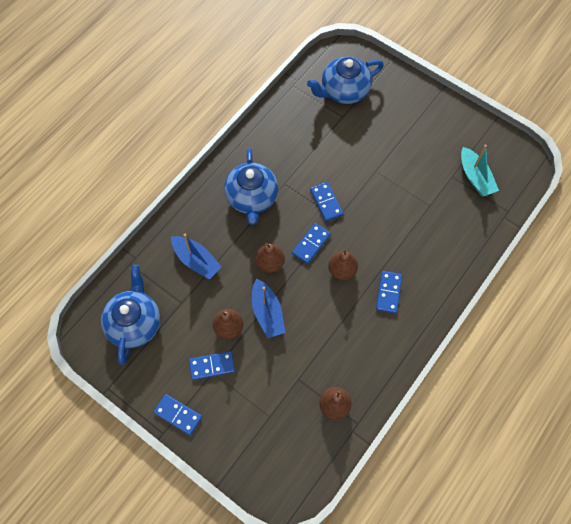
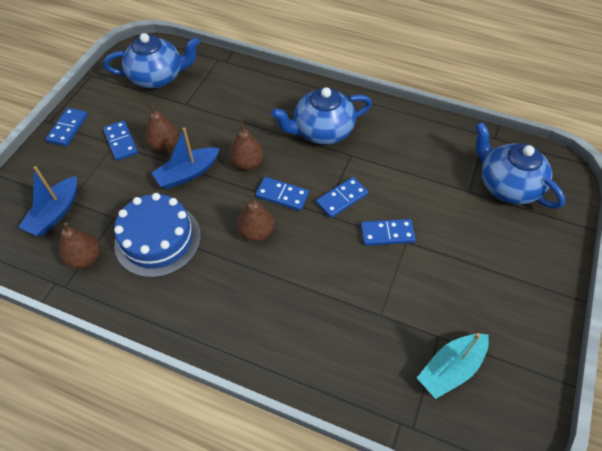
camera: 75 degrees right, 10 degrees down
blue boat [171,234,222,279] -> blue boat moved to [18,166,77,236]
blue domino [376,271,402,314] -> blue domino moved to [361,219,416,246]
none -> blue cake [114,193,201,278]

